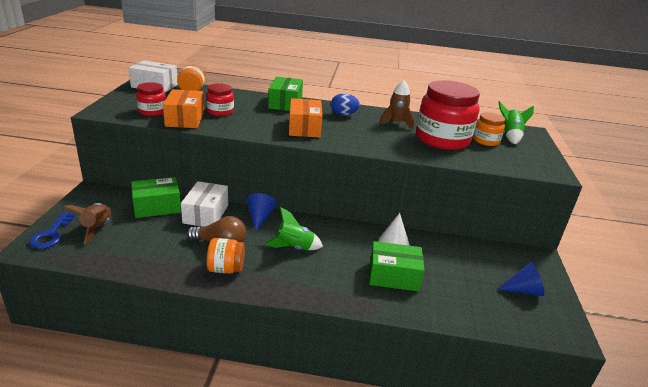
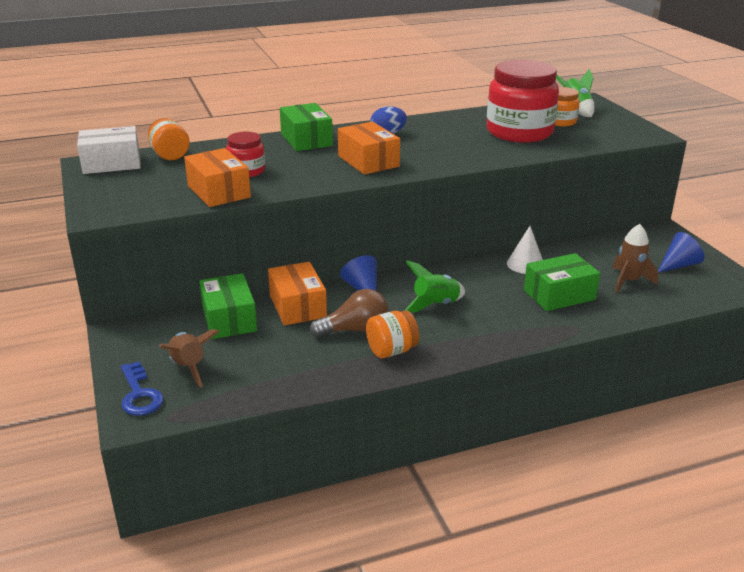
camera: 25 degrees left, 0 degrees up
green box [131,177,181,218] -> green box turned 60 degrees counterclockwise [199,273,257,339]
red jar [136,82,166,116] -> none
white box [181,181,228,227] -> orange box [268,262,327,325]
brown rocket [379,80,414,130] -> brown rocket moved to [613,224,658,293]

